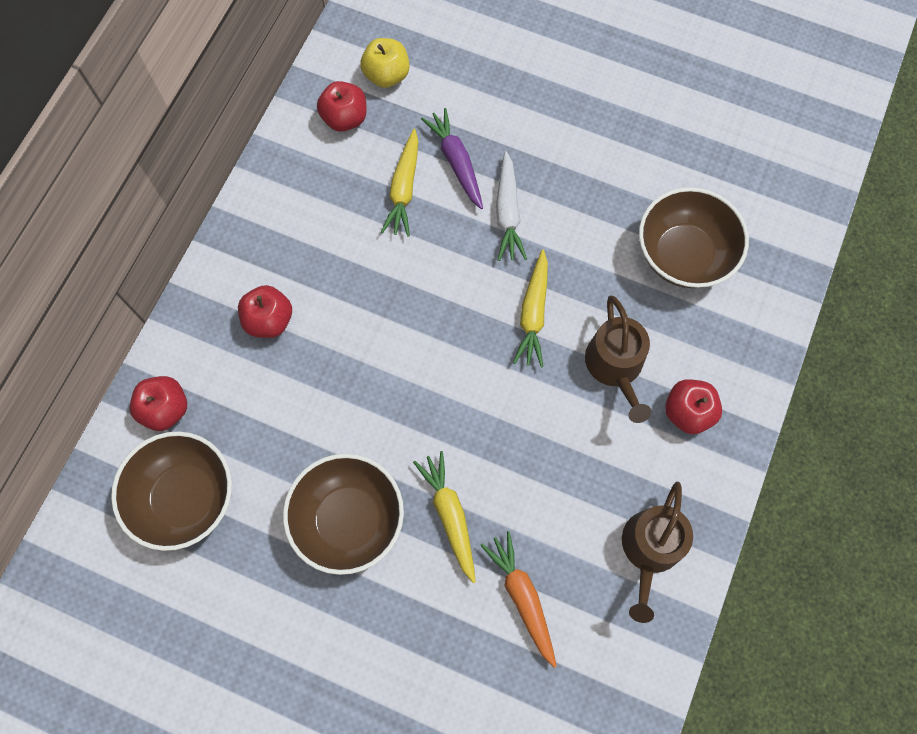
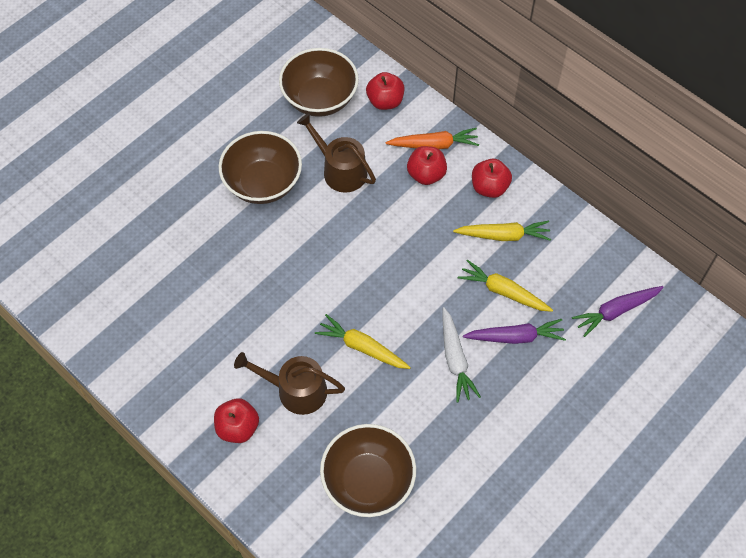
camera: 110 degrees right, 10 degrees down
red apple [317,81,367,132] -> red apple moved to [472,159,512,198]
yellow apple [360,38,410,88] -> purple carrot [572,286,664,337]
yellow carrot [413,451,476,583] -> yellow carrot moved to [453,221,551,241]
orange carrot [480,531,557,668] -> orange carrot moved to [386,128,479,149]
white carrot [496,151,527,261] -> white carrot turned 120 degrees counterclockwise [442,307,481,403]
brown watering can [622,481,693,623] -> brown watering can moved to [297,113,376,193]

